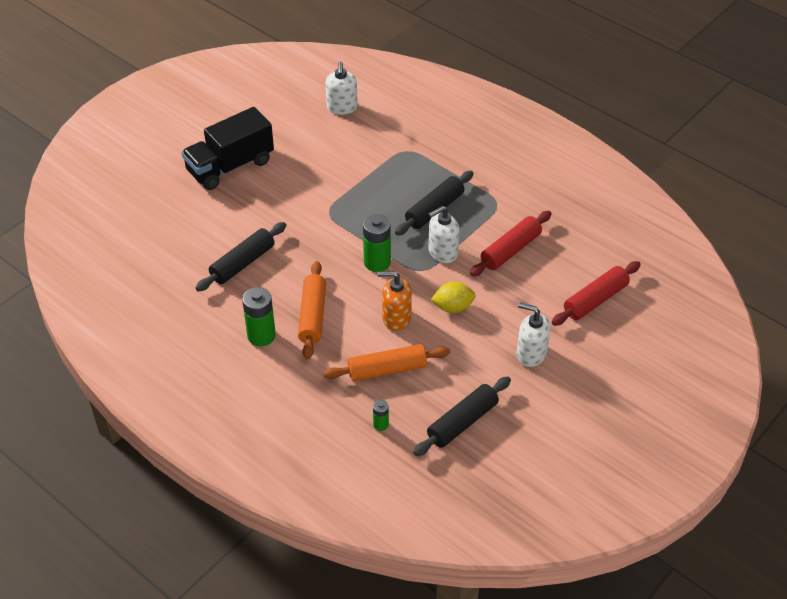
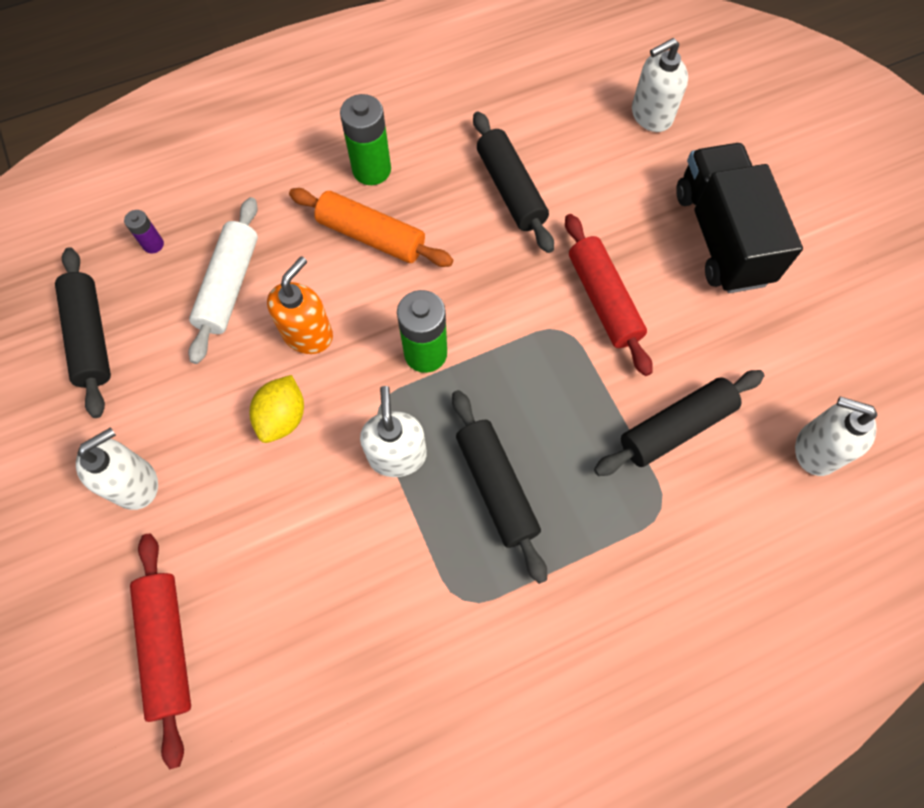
camera: 115 degrees right, 20 degrees up
orange rolling pin [323,344,450,381] -> white rolling pin [188,197,258,364]
green battery [373,400,389,431] -> purple battery [124,210,164,253]
red rolling pin [470,211,552,277] -> red rolling pin moved to [565,214,653,376]
none -> black rolling pin [594,370,764,476]
none -> white soap dispenser [632,38,688,132]

